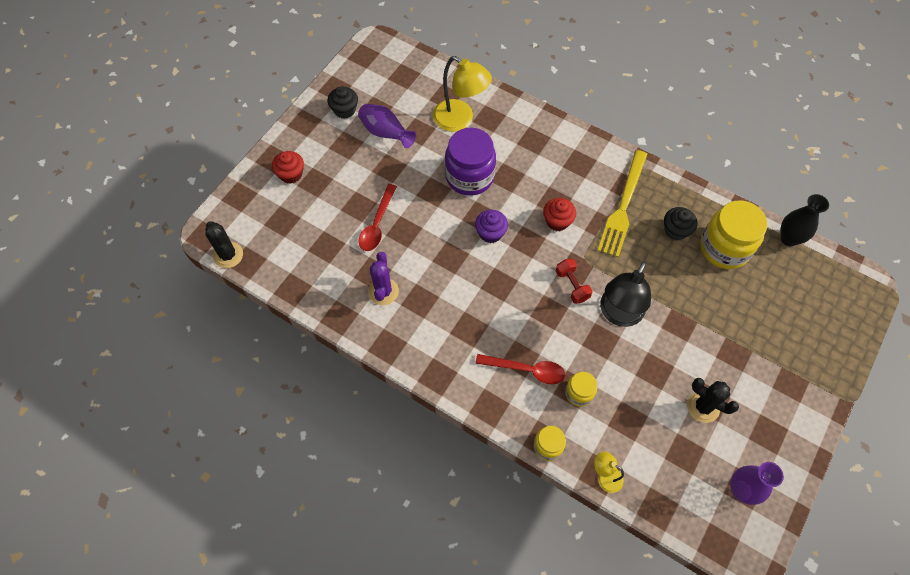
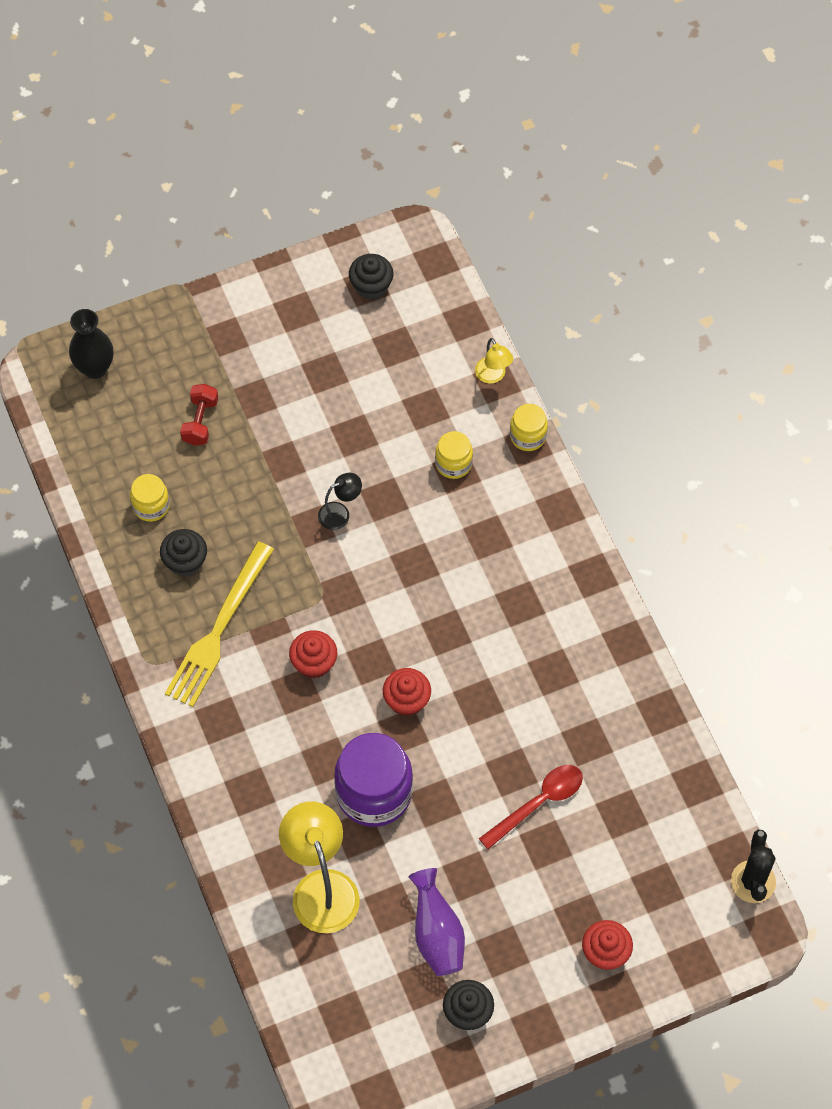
camera: 145 degrees left, 0 degrees up
purple cactus [368,252,399,305] -> none
purple cupcake [475,210,508,243] -> red cupcake [383,668,431,716]
red spoon [475,354,565,384] -> none
red dumbbell [556,259,593,304] -> red dumbbell moved to [180,384,218,446]
yellow fork [597,150,648,257] -> yellow fork turned 150 degrees clockwise [165,541,274,707]
black lamp [600,262,651,327] -> black lamp [318,473,362,530], size x0.50
black cactus [687,378,739,423] -> none
yellow jar [700,200,767,269] -> yellow jar [130,474,170,522], size x0.51
purple vase [730,462,784,505] -> black cupcake [349,254,393,300]
black vase [780,194,829,246] -> black vase moved to [69,309,113,379]

